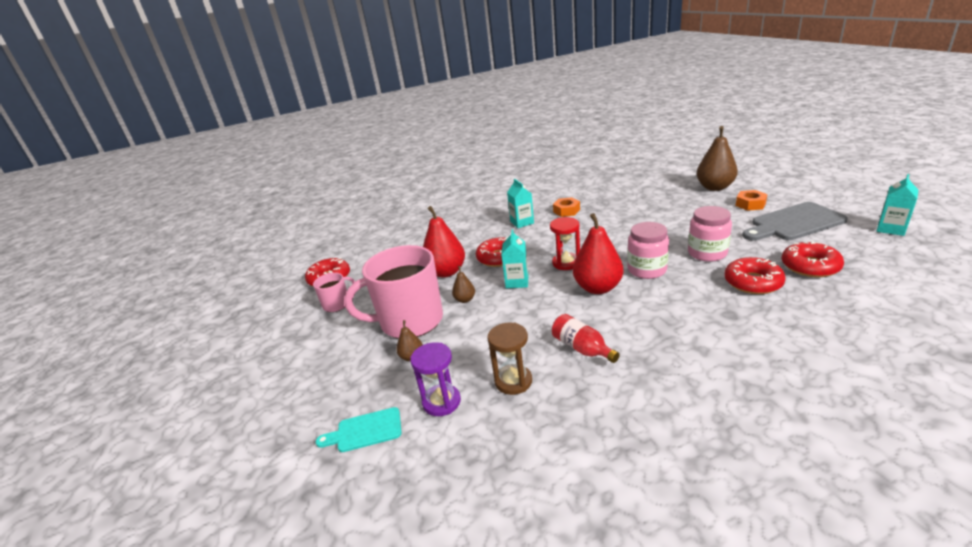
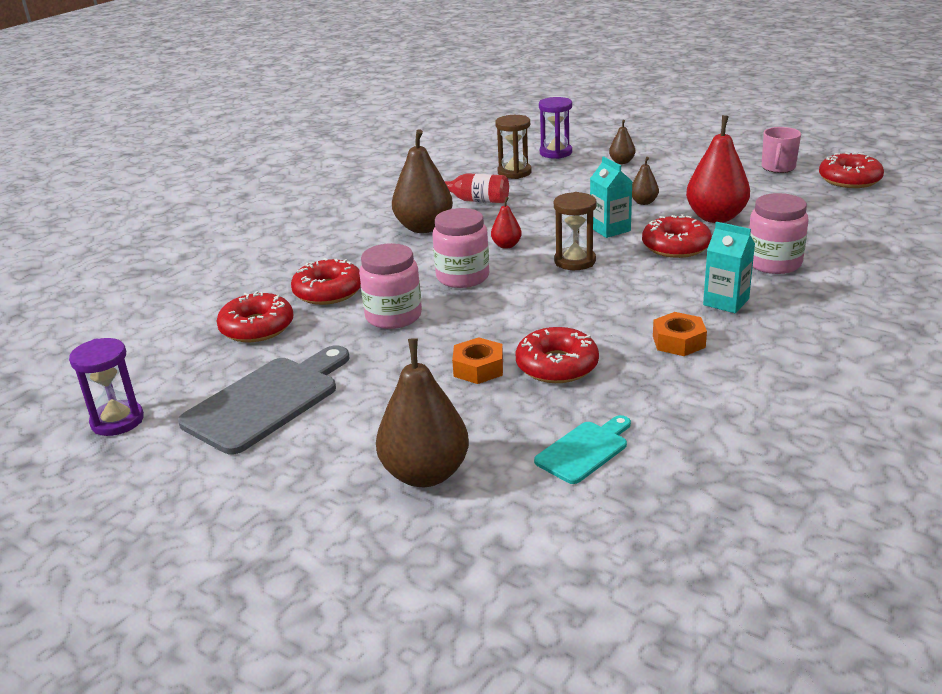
camera: 145 degrees right, 0 degrees up
turquoise cutting board [316,407,402,452] -> turquoise cutting board moved to [534,415,631,484]
pink mug [344,245,443,339] -> none
red hourglass [550,217,580,270] -> brown hourglass [554,192,597,270]
red pear [573,213,623,294] -> red pear [491,197,522,249], size x0.48
orange nut [736,190,767,211] -> orange nut moved to [452,337,503,384]
turquoise carton [877,174,918,236] -> purple hourglass [69,338,144,436]
none -> brown pear [392,129,453,233]
none -> red donut [515,327,599,383]
none -> pink jar [749,193,809,274]

